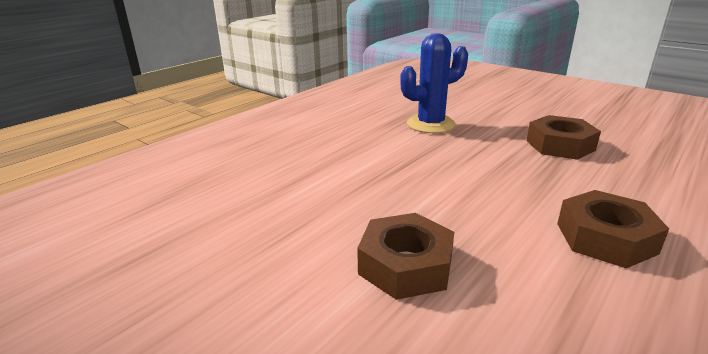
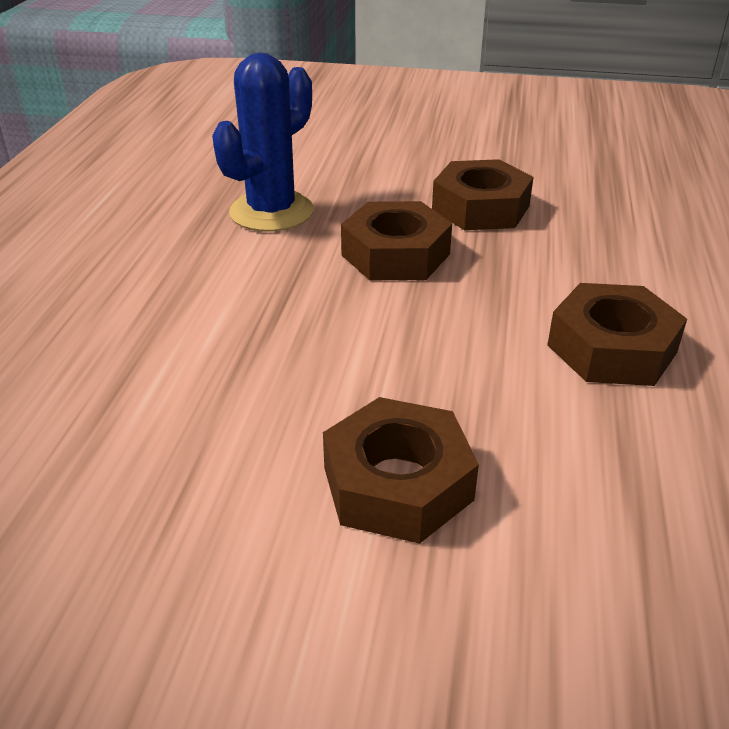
camera: 30 degrees left, 10 degrees up
none -> brown nut [341,201,452,280]

